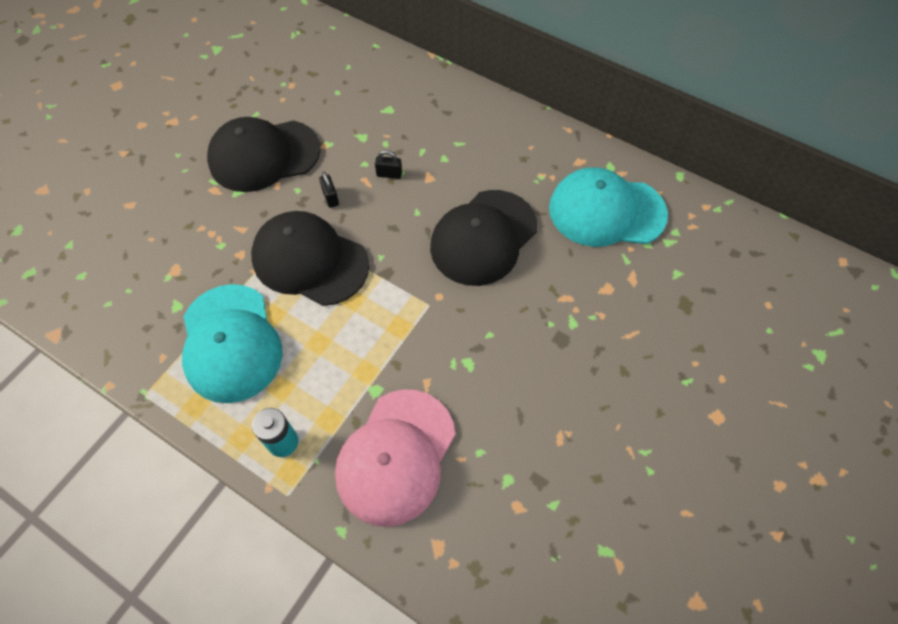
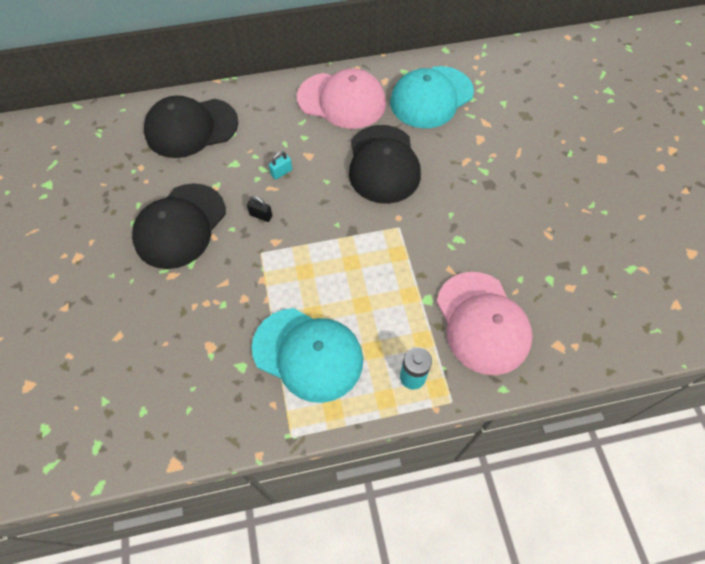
camera: 45 degrees left, 0 degrees up
black cap [251,211,370,306] -> black cap moved to [144,95,238,158]
black padlock [375,150,402,179] -> turquoise padlock [269,151,292,180]
none -> pink cap [297,68,386,129]

